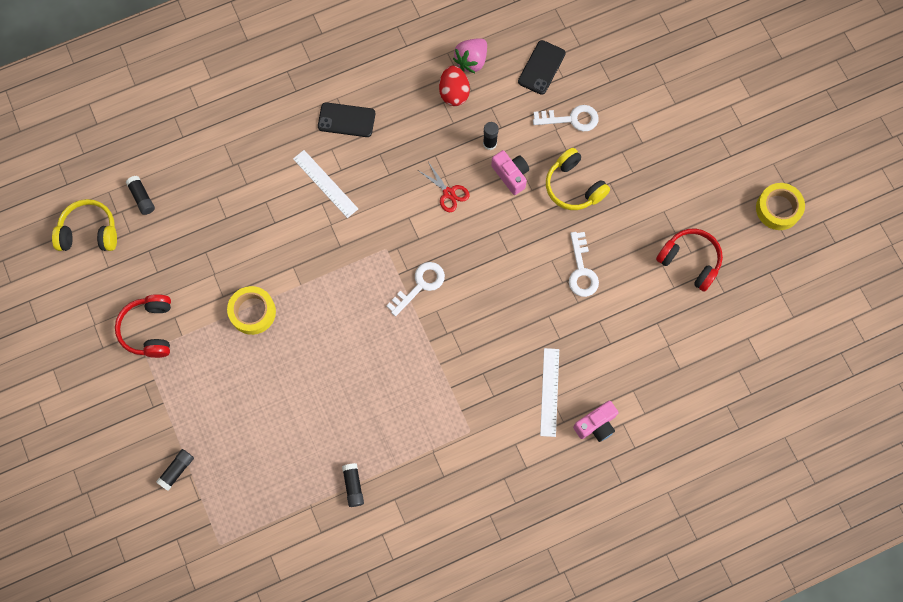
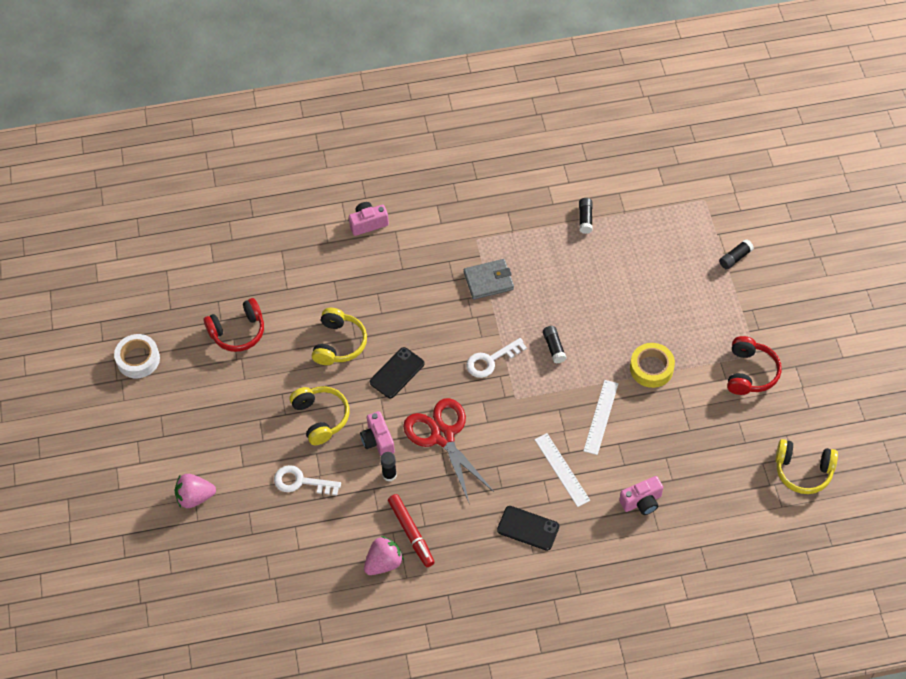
camera: 165 degrees left, 15 degrees down
black glue stick [126,176,155,215] -> black glue stick moved to [543,326,567,364]
red scissors [419,162,470,212] -> red scissors [403,398,494,502], size x2.03
red egg [439,66,470,106] -> red marker [388,494,435,567]
black phone [518,40,566,95] -> black phone moved to [370,347,425,398]
white ruler [540,348,559,437] -> white ruler moved to [583,380,618,455]
white key [569,232,599,297] -> yellow headphones [312,308,367,365]
red headphones [656,229,723,292] -> red headphones turned 75 degrees counterclockwise [204,298,264,352]
yellow tape [756,183,805,230] -> white tape [114,334,160,378]
none -> pink strawberry [175,474,216,508]
none -> grey wallet [464,259,514,300]
none -> pink camera [619,476,663,515]

